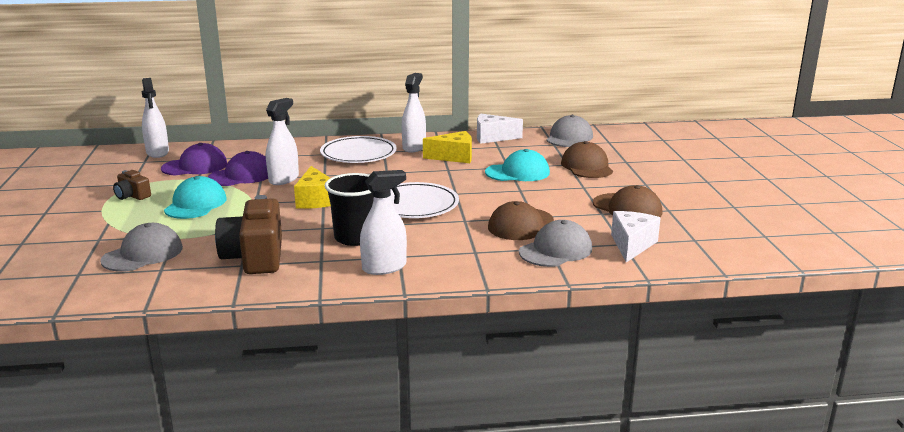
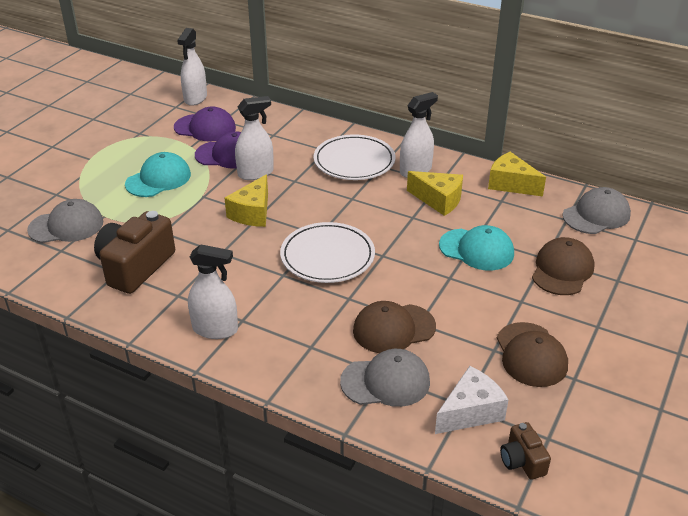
camera: 35 degrees right, 15 degrees up
brown camera [113,170,151,200] -> brown camera moved to [500,422,551,479]
black cup [325,173,374,246] -> none
white cheese [477,114,523,144] -> yellow cheese [488,152,546,196]

